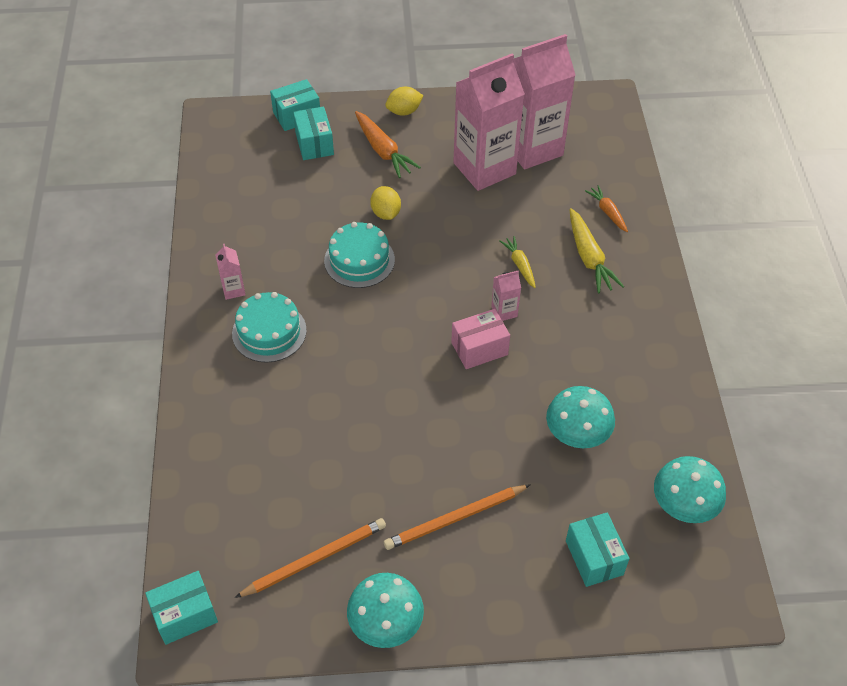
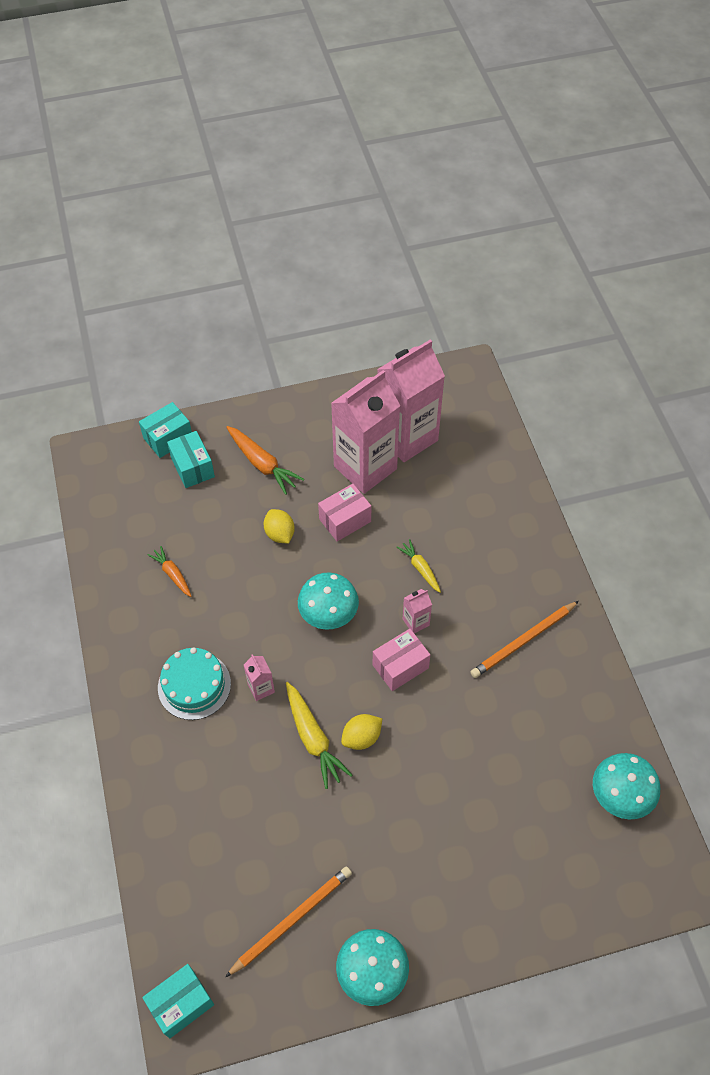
camera: 10 degrees left, 5 degrees up
pink carton [215,244,246,300] -> pink carton moved to [244,654,275,701]
turquoise cake [324,222,395,288] -> none
orange pencil [384,484,531,550] -> orange pencil moved to [471,601,579,678]
yellow lemon [385,87,424,116] -> yellow lemon moved to [341,714,382,750]
turquoise mushroom [546,386,615,448] -> turquoise mushroom moved to [298,572,359,630]
turquoise box [566,513,629,587] -> none
yellow carrot [569,208,624,294] -> yellow carrot moved to [286,682,352,789]
orange carrot [585,185,628,232] -> orange carrot moved to [148,546,191,597]
none -> pink box [318,484,371,542]

